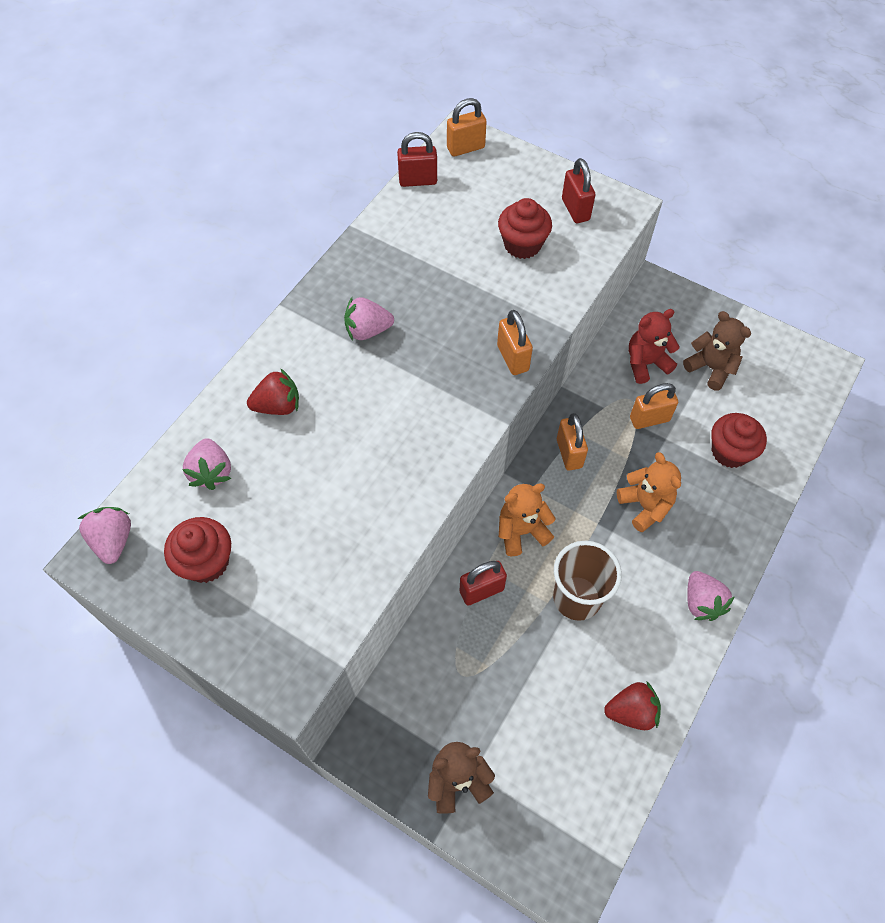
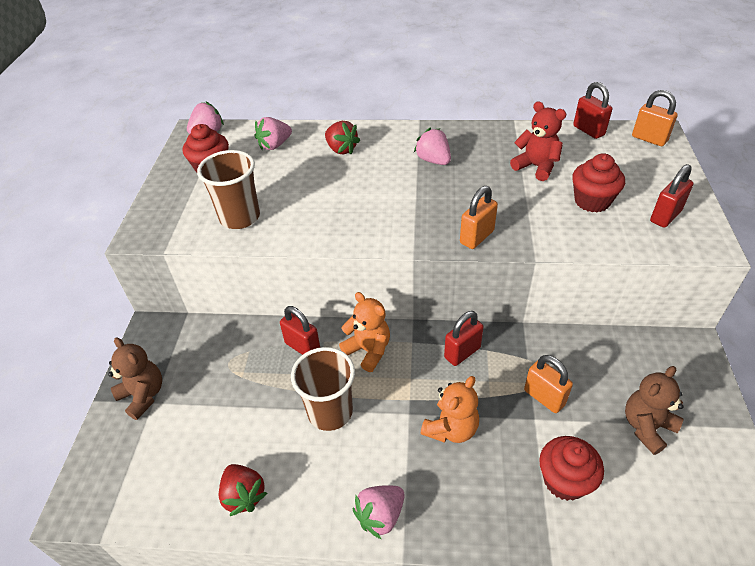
camera: 65 degrees right, 15 degrees down
orange padlock [557,413,588,471] -> red padlock [444,311,484,366]
red teddy bear [629,309,680,384] -> red teddy bear moved to [510,101,566,181]
brown teddy bear [683,311,751,391] -> brown teddy bear turned 150 degrees counterclockwise [625,366,684,455]
none -> brown cup [197,150,260,229]

